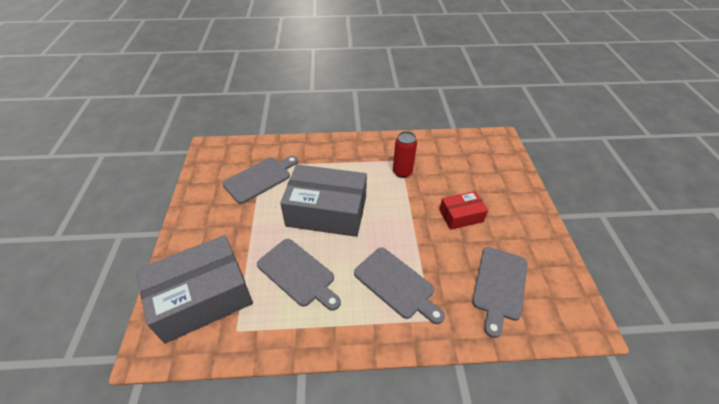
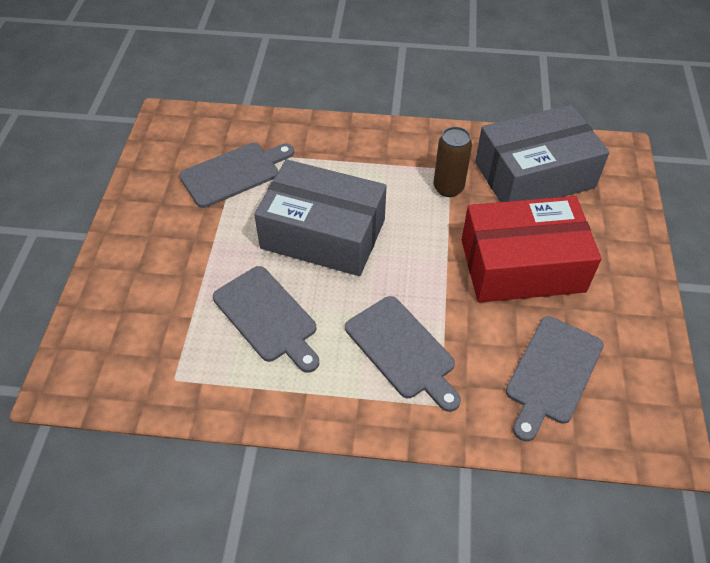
camera: 10 degrees right, 5 degrees up
grey box [136,235,253,344] -> grey box moved to [475,105,610,202]
red can [393,131,417,178] -> brown can [434,127,472,197]
red box [439,191,488,230] -> red box [462,196,601,303], size x1.97

